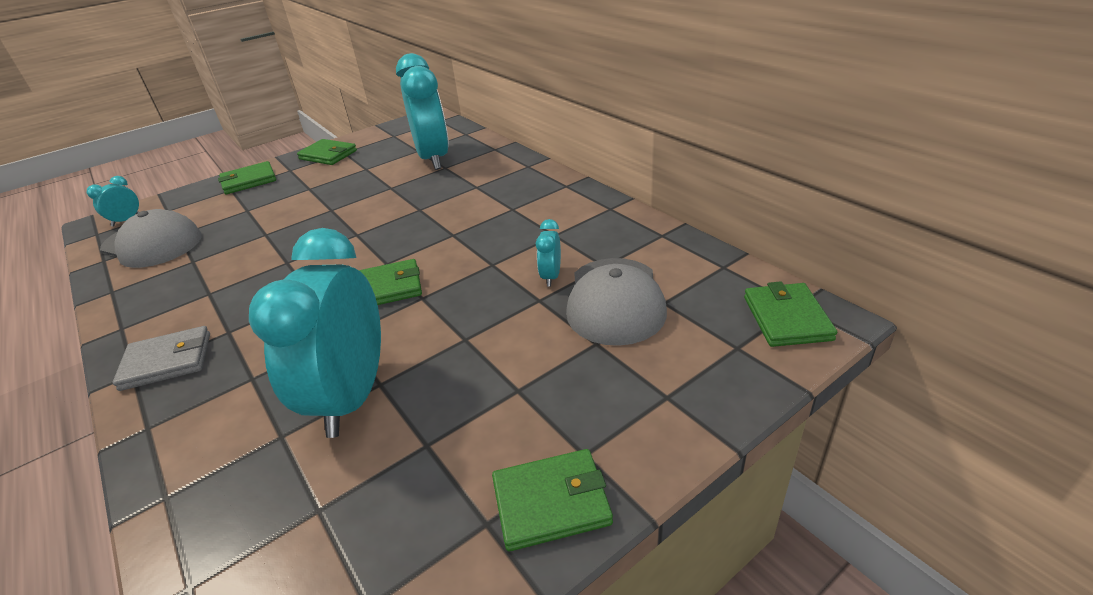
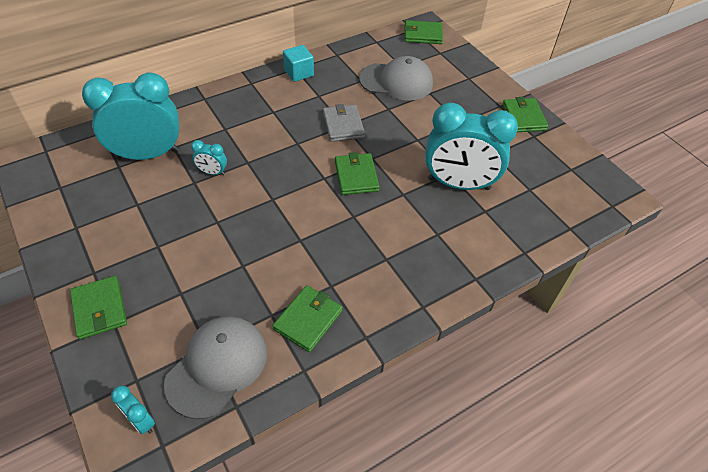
camera: 90 degrees left, 15 degrees up
grey wallet [112,326,210,391] -> grey wallet moved to [323,104,365,142]
green wallet [297,139,357,165] -> green wallet moved to [272,285,343,352]
turquoise clock [536,219,561,287] -> turquoise clock moved to [191,140,227,176]
none -> turquoise cube [283,45,314,82]

